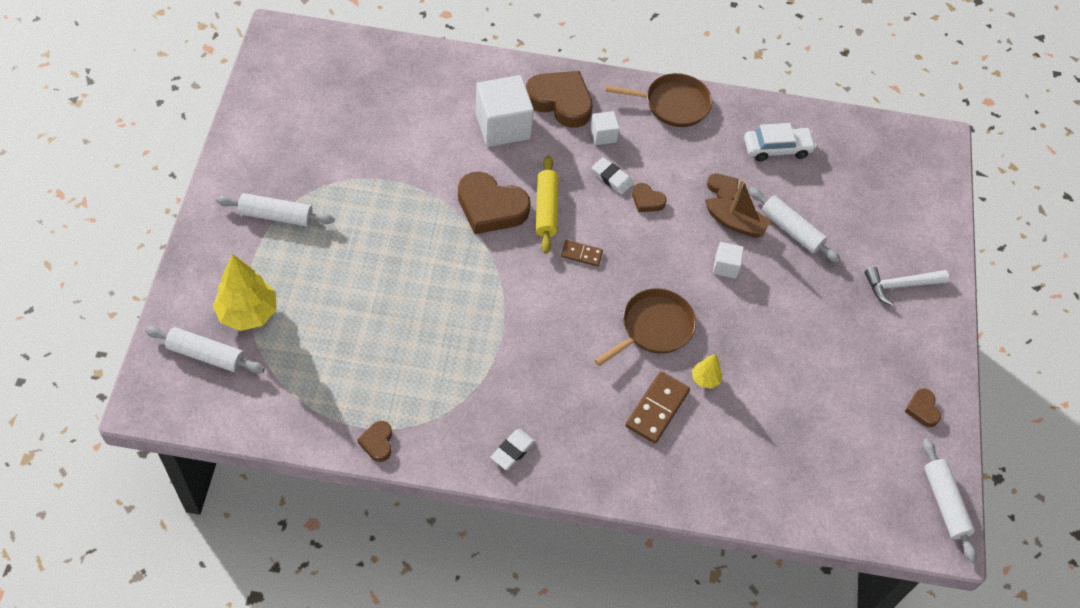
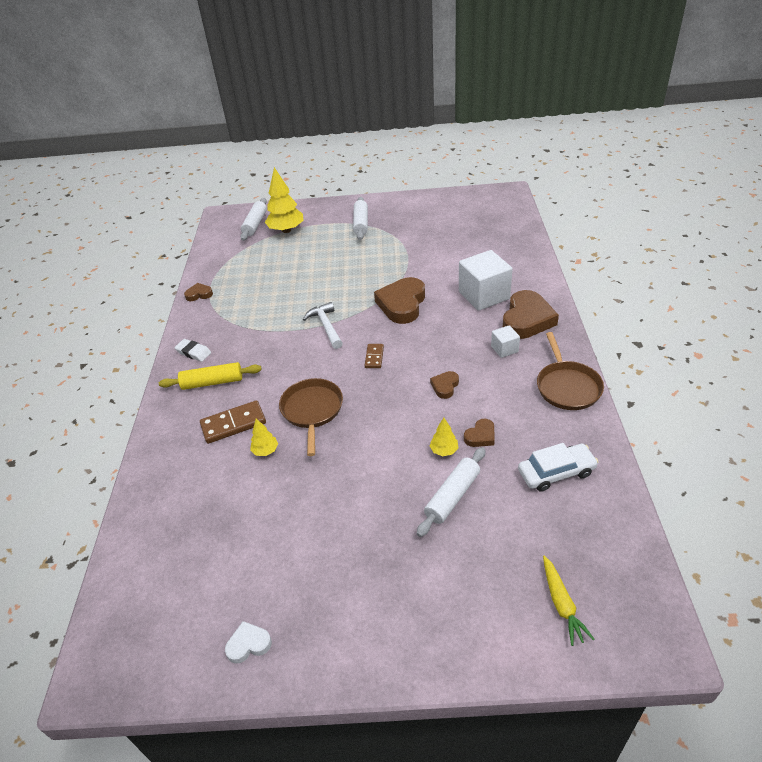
camera: 90 degrees right, 15 degrees down
yellow rolling pin [536,155,558,254] -> yellow rolling pin moved to [159,362,262,390]
white eraser [592,157,633,194] -> none
brown pan [594,288,696,366] -> brown pan turned 135 degrees counterclockwise [279,378,343,456]
brown domino [626,371,690,444] -> brown domino turned 45 degrees counterclockwise [200,400,266,444]
brown boat [705,179,771,238] -> yellow tree [430,418,458,456]
white cube [713,242,744,279] -> none
white car [744,123,816,161] -> white car turned 90 degrees counterclockwise [518,443,598,492]
white hammer [865,267,949,306] -> white hammer moved to [303,302,343,349]
brown heart [905,388,941,427] -> white heart [225,621,272,664]
white rolling pin [923,439,977,562] -> none
none -> yellow carrot [543,556,594,646]

